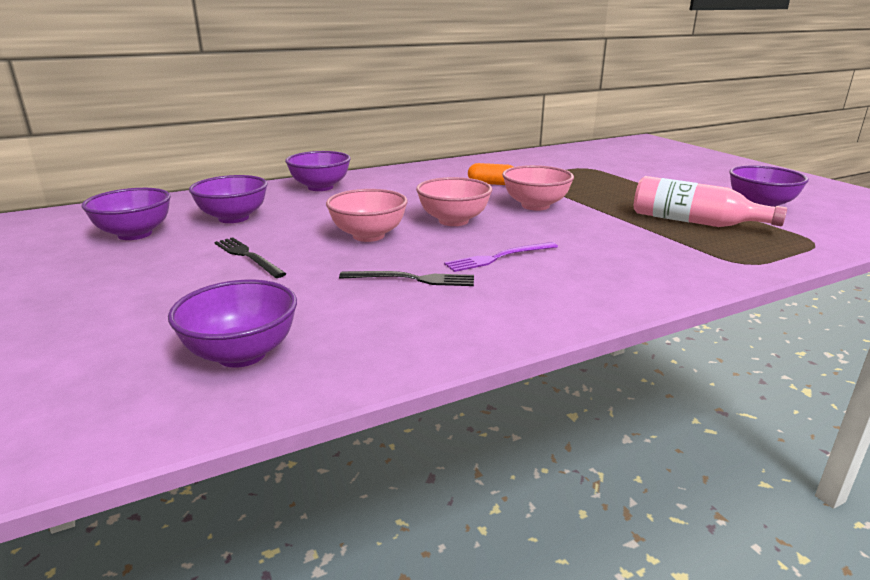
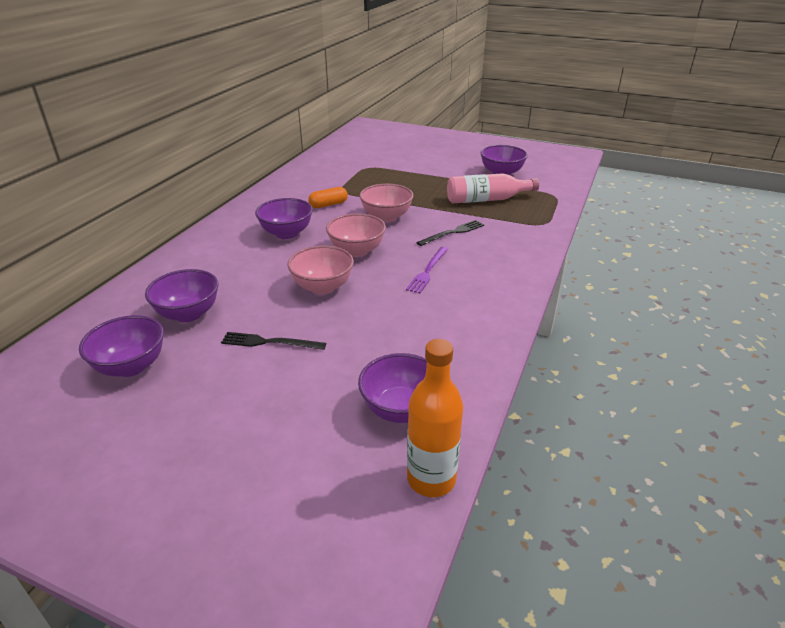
camera: 40 degrees left, 10 degrees up
purple bowl [285,151,351,191] -> purple bowl moved to [255,198,313,239]
black fork [339,271,474,286] -> black fork moved to [416,220,484,246]
none -> orange bottle [407,339,463,497]

